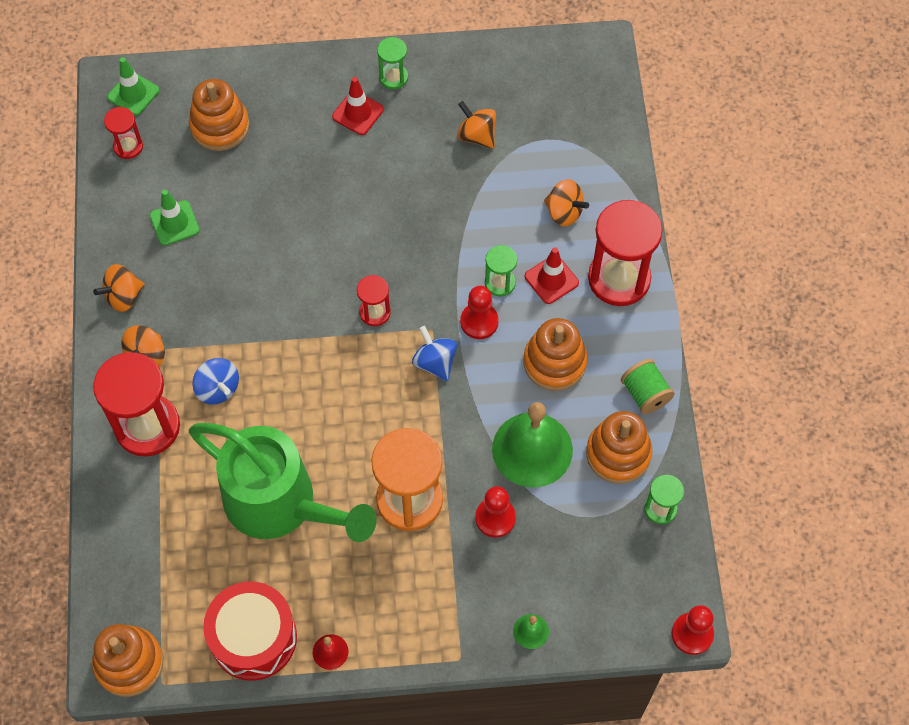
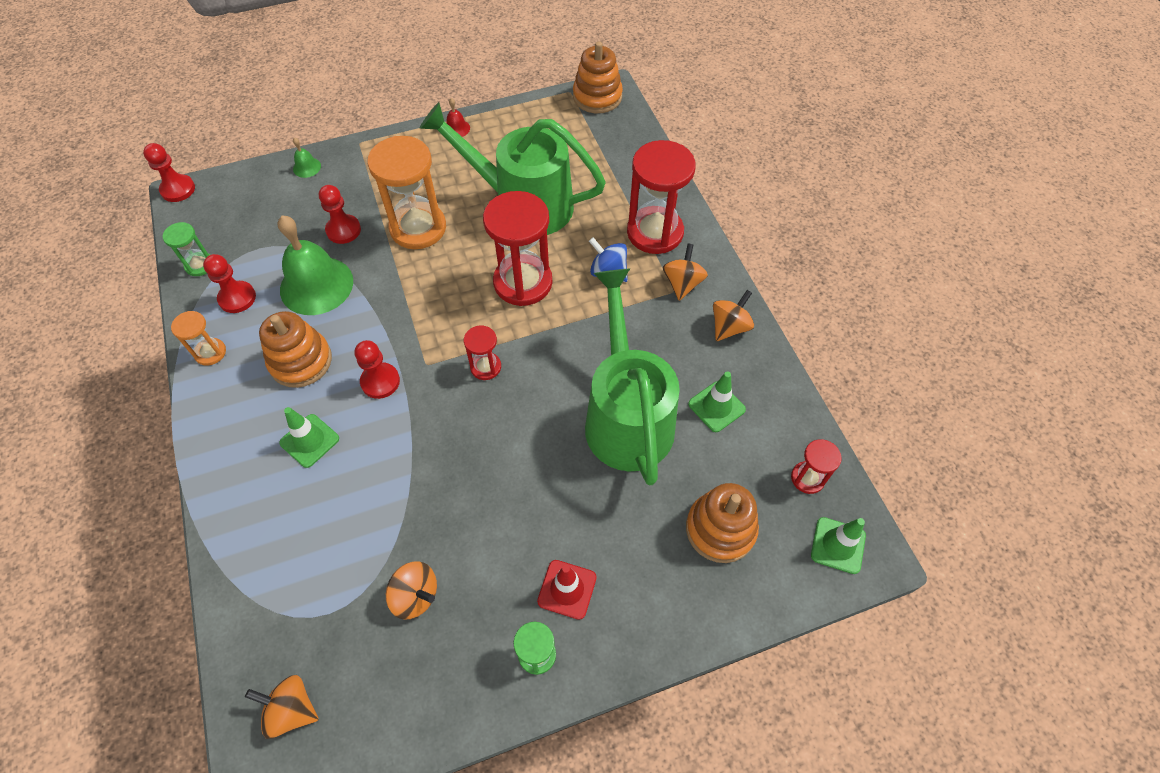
camera: 165 degrees right, 5 degrees down
red drum [203,582,297,681] -> none
blue spinning top [412,326,457,381] -> none
green hourglass [485,245,517,297] -> none
red traffic cone [525,247,579,304] -> green traffic cone [279,407,339,468]
orange spinning top [544,179,589,226] -> orange spinning top moved to [245,675,319,739]
orange stacking toy [586,411,653,484] -> red pawn [203,254,256,313]
red hourglass [588,200,663,306] -> red hourglass moved to [483,191,553,306]
green spool [621,359,675,414] -> orange hourglass [171,311,226,366]
none -> green watering can [585,269,680,486]

